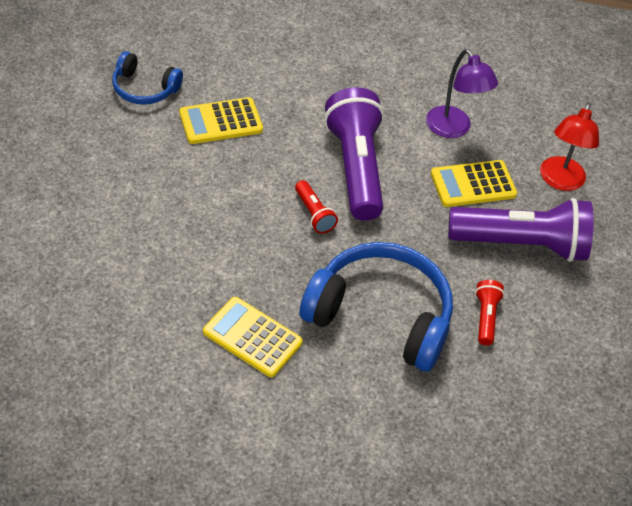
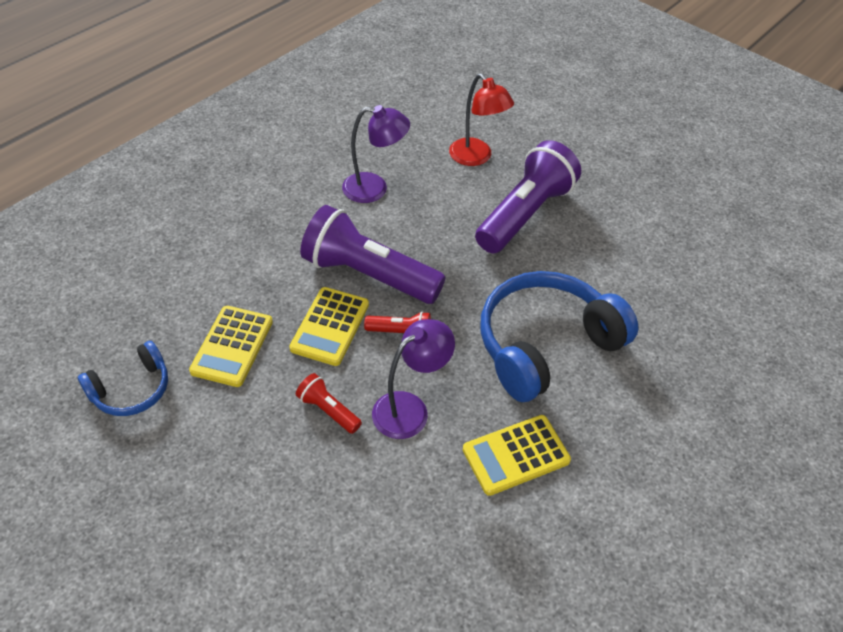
camera: 55 degrees left, 0 degrees up
yellow calculator [431,160,517,207] -> yellow calculator moved to [289,287,369,366]
red flashlight [475,280,505,345] -> red flashlight moved to [296,373,362,434]
none -> purple lamp [372,319,455,439]

